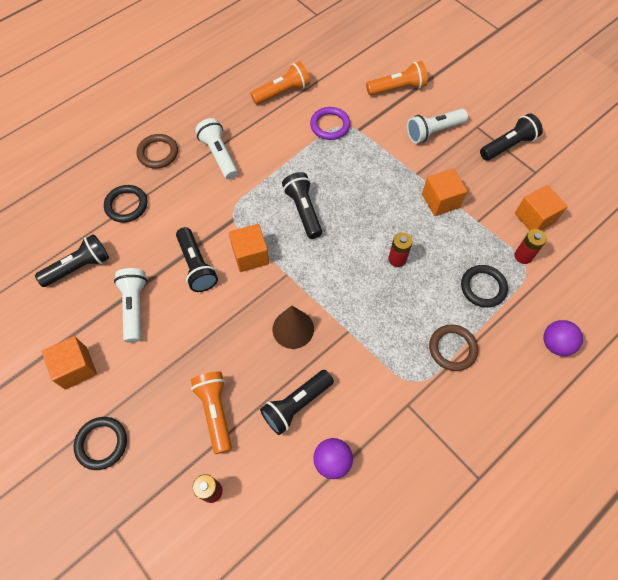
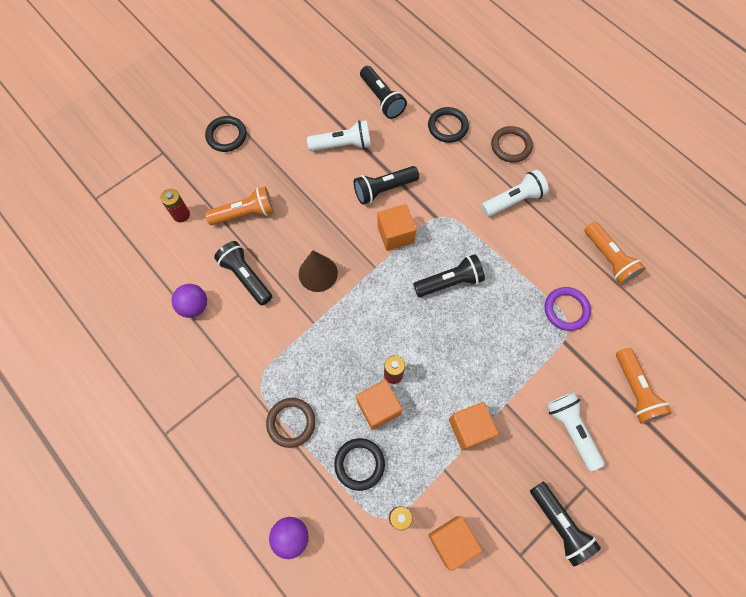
camera: 90 degrees right, 5 degrees up
orange cube [42,336,97,390] -> orange cube moved to [356,380,402,430]

